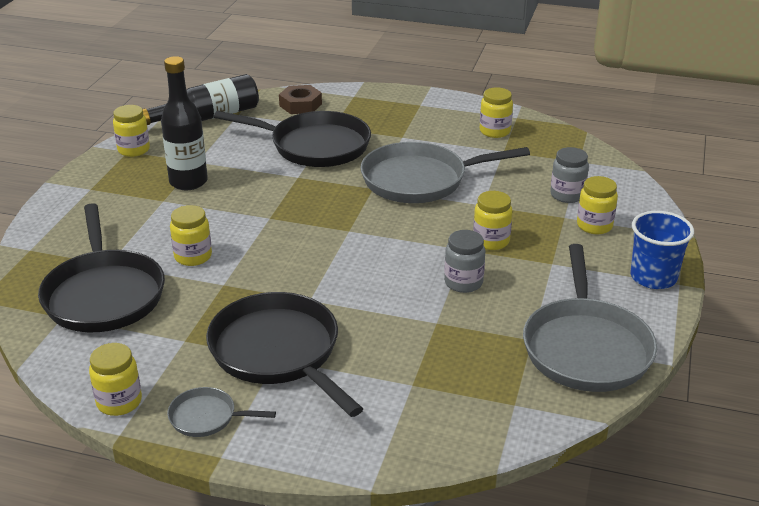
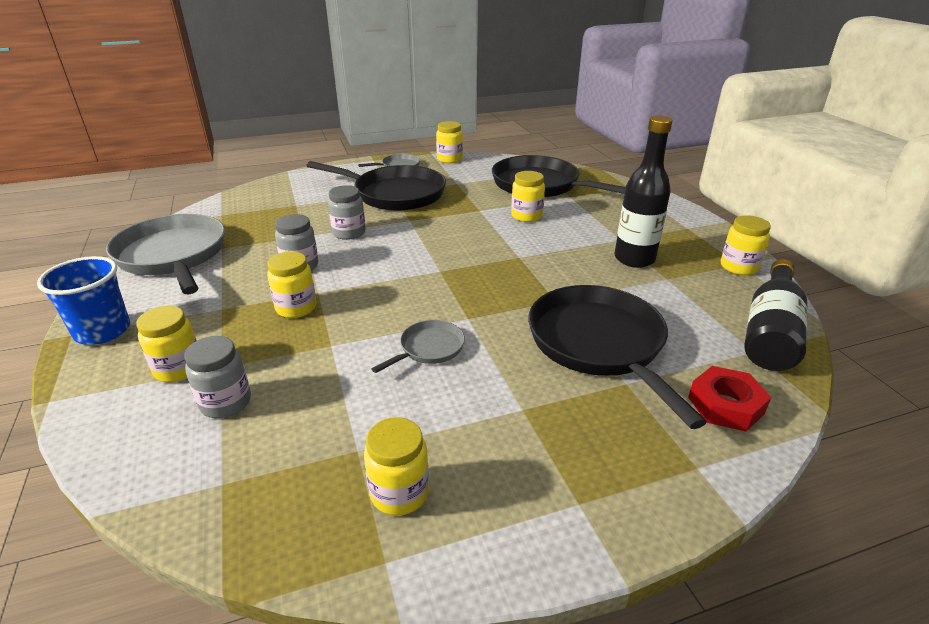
camera: 145 degrees right, 0 degrees up
black pan [214,111,371,167] -> black pan turned 90 degrees clockwise [528,285,707,429]
brown nut [279,85,322,114] -> red nut [688,366,771,432]
grey pan [360,142,530,203] -> grey pan [371,320,465,373], size x0.47
none -> grey jar [328,185,366,240]

